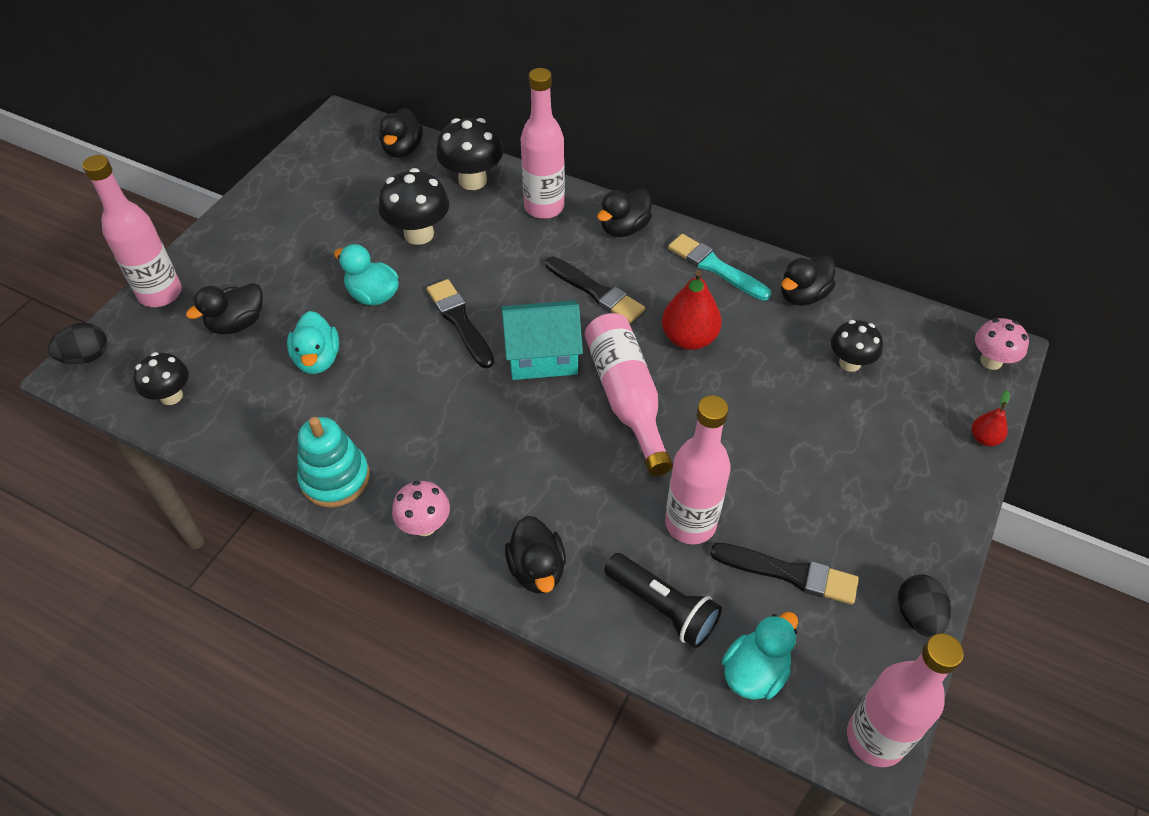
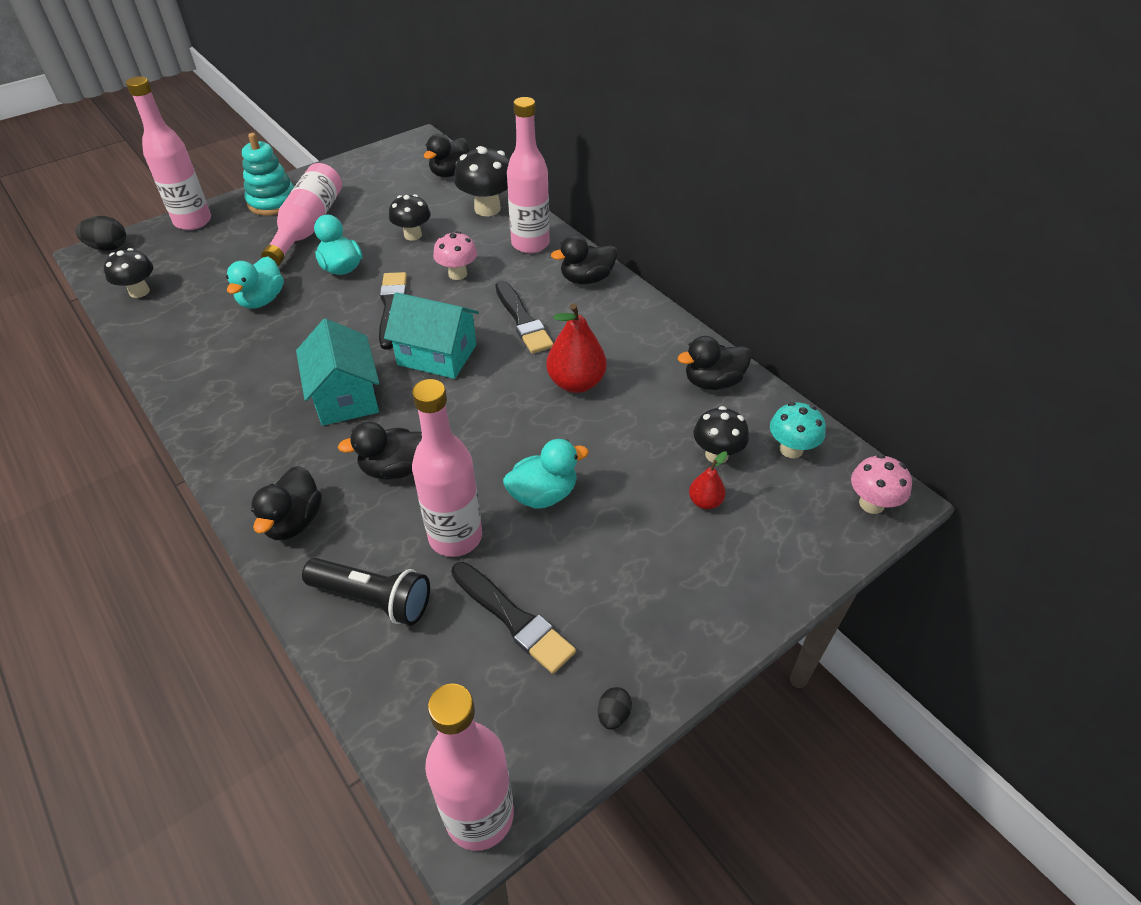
camera: 25 degrees right, 5 degrees down
black duck [186,283,263,335] -> black duck moved to [338,422,422,480]
turquoise stacking toy [297,417,370,508] -> turquoise stacking toy moved to [242,133,294,216]
black mushroom [379,168,449,245] -> black mushroom [389,194,431,241], size x0.65
pink mushroom [392,481,450,536] -> pink mushroom moved to [433,231,477,280]
pink bottle [585,313,673,476] -> pink bottle moved to [261,163,342,266]
black flashlight [604,553,722,648] -> black flashlight turned 45 degrees counterclockwise [302,558,430,625]
turquoise brush [668,234,771,300] -> none
turquoise duck [722,612,798,700] -> turquoise duck moved to [503,439,589,509]
black egg [898,574,951,637] -> black egg [598,687,632,729], size x0.59
red pear [972,390,1010,446] -> red pear moved to [689,451,727,509]
none -> turquoise house [296,318,379,426]
none -> turquoise mushroom [770,402,826,458]

